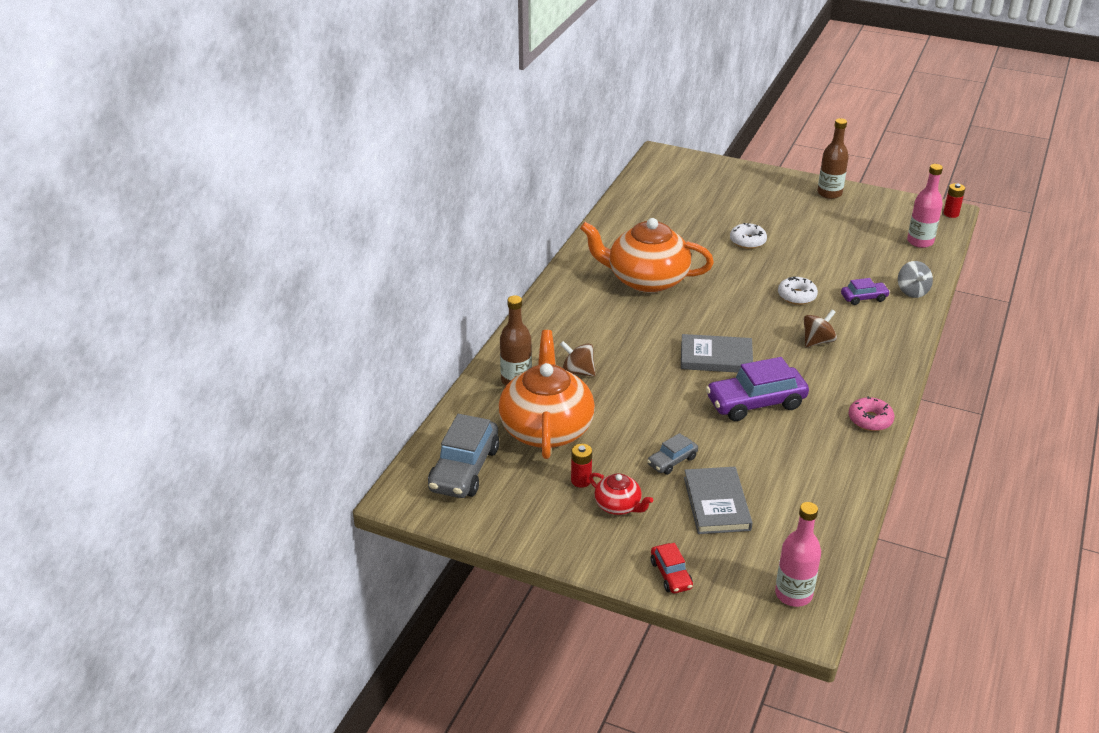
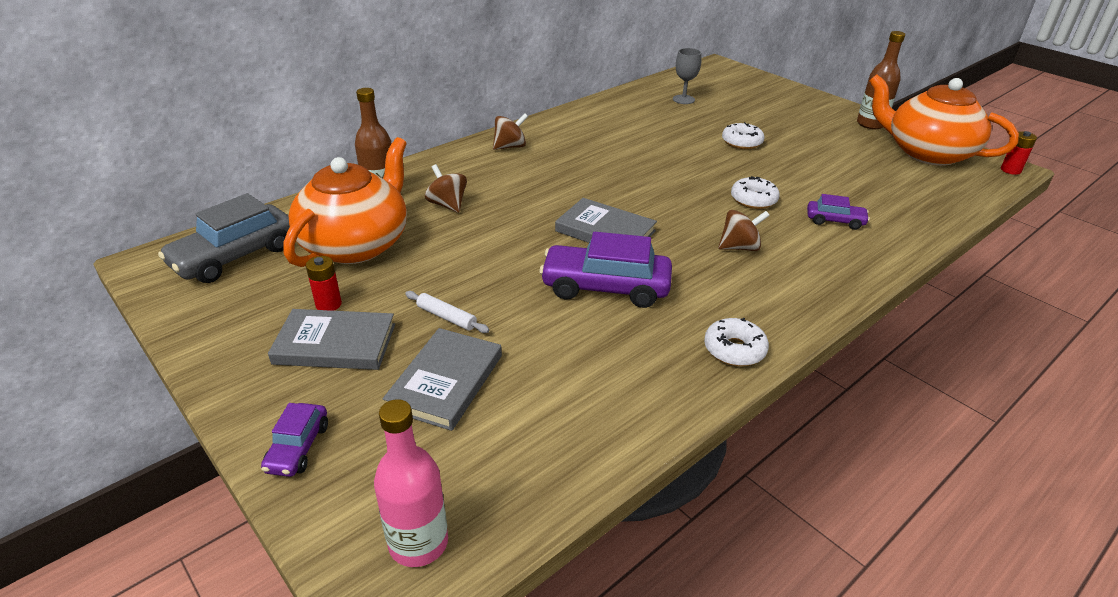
camera: 25 degrees right, 0 degrees up
orange teapot [580,218,714,293] -> orange teapot moved to [869,74,1019,166]
red teapot [589,473,653,515] -> grey book [268,309,395,370]
grey car [647,433,698,475] -> white rolling pin [405,291,490,333]
red car [651,543,693,593] -> purple car [261,403,328,477]
pink donut [849,396,894,431] -> white donut [704,318,769,366]
grey spinning top [898,261,933,298] -> none
pink bottle [907,164,943,248] -> none
none -> brown spinning top [493,113,528,150]
none -> grey goblet [673,48,701,104]

